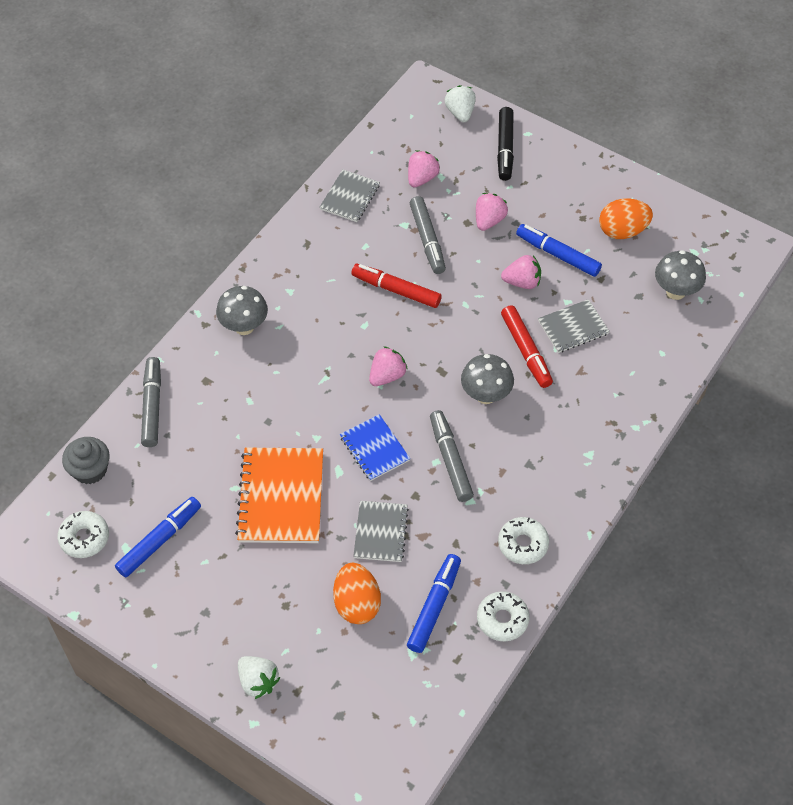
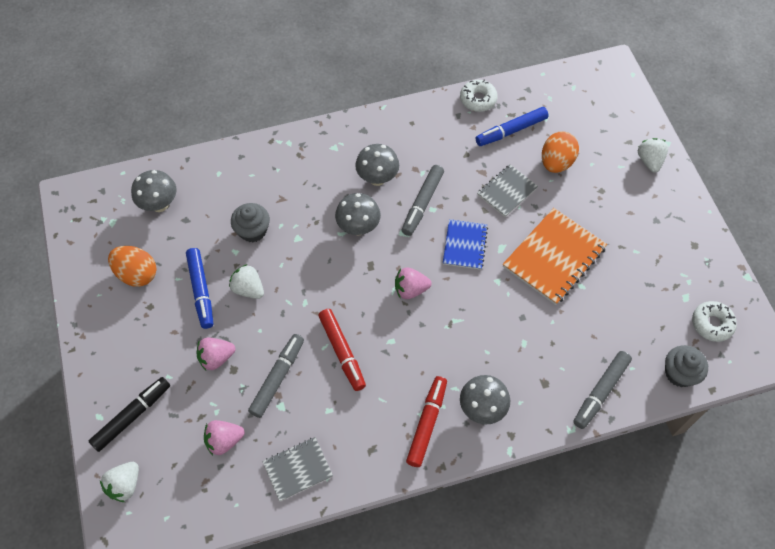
camera: 140 degrees left, 5 degrees up
blue marker [115,497,201,577] -> none
white donut [498,517,549,564] -> none
pink strawberry [501,255,541,289] -> white strawberry [229,264,264,299]
red marker [501,305,553,388] -> red marker moved to [406,376,447,467]
grey notebook [538,299,610,353] -> grey cupcake [231,203,270,242]
none -> grey mushroom [355,144,399,186]

